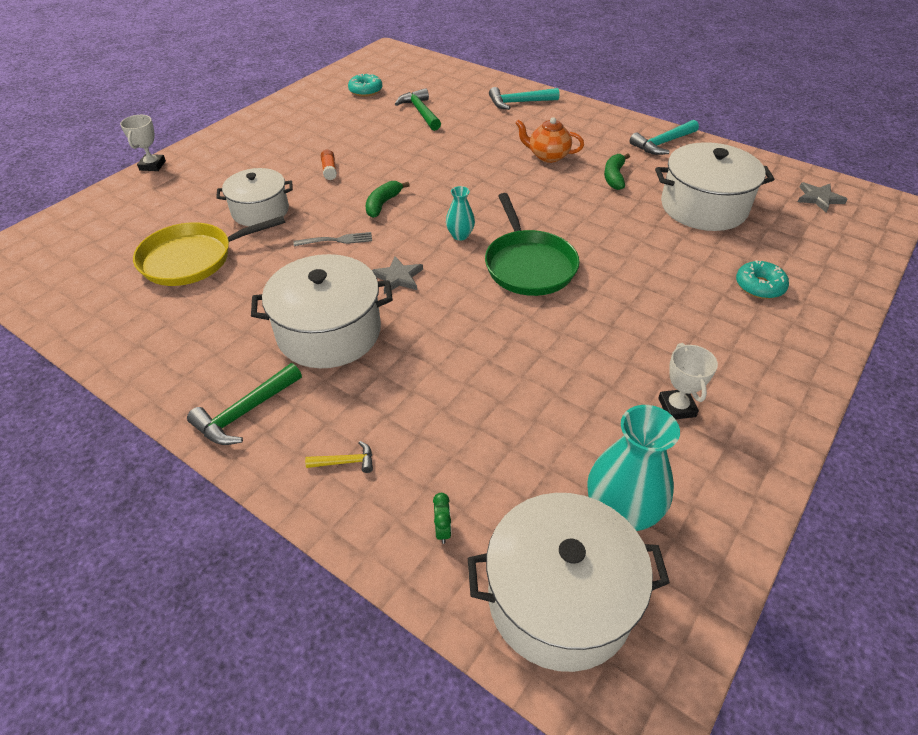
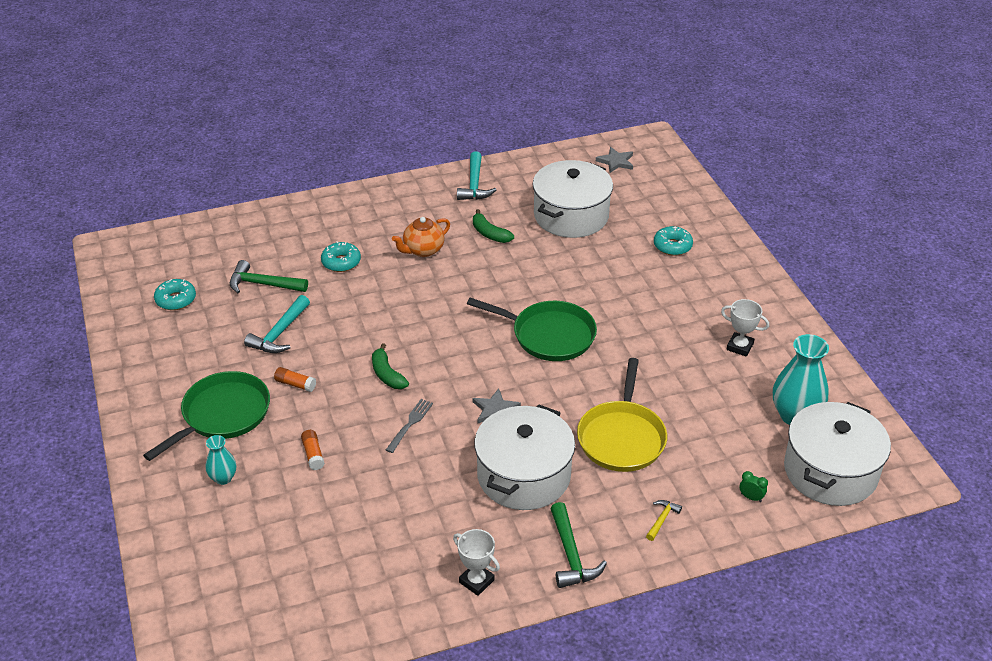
camera: 55 degrees left, 5 degrees down
white trophy [120,115,166,171] -> white trophy moved to [453,529,500,596]
yellow pan [133,216,285,286] -> yellow pan moved to [577,358,667,472]
white pot [216,168,293,226] -> orange glue stick [301,430,325,470]
turquoise vase [446,186,475,241] -> turquoise vase moved to [206,435,236,485]
turquoise hammer [489,87,559,110] -> turquoise hammer moved to [244,295,310,353]
none -> green pan [143,371,270,461]
none -> turquoise donut [321,241,361,272]

